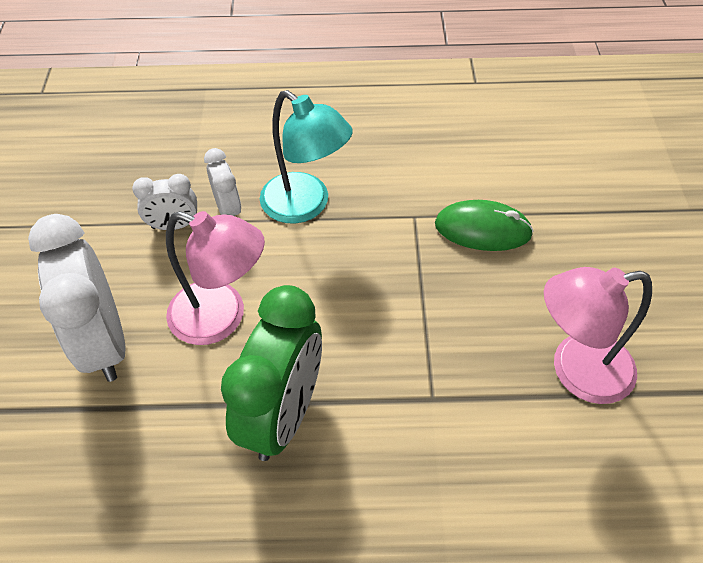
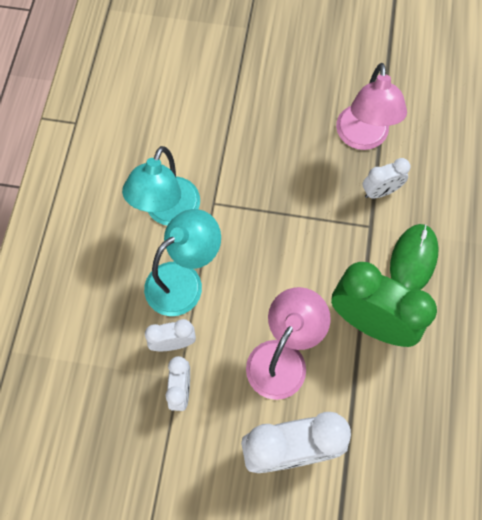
camera: 80 degrees left, 15 degrees up
green mouse [435,200,534,251] -> green mouse moved to [390,224,438,290]
none -> turquoise lamp [122,146,200,225]
none -> white clock [363,158,410,198]

